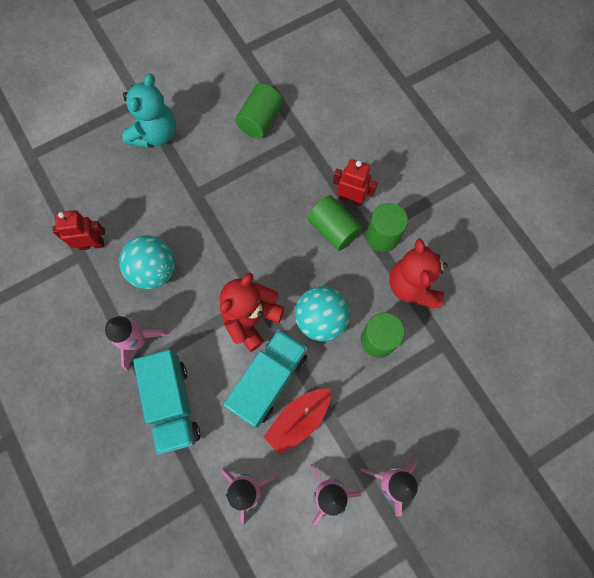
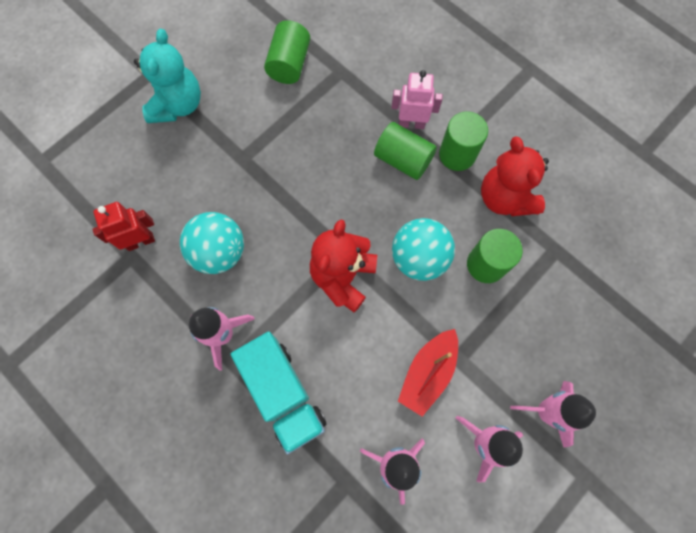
camera: 15 degrees left, 0 degrees up
turquoise truck [223,329,308,428] -> none
red robot [333,159,377,207] -> pink robot [391,70,443,129]

